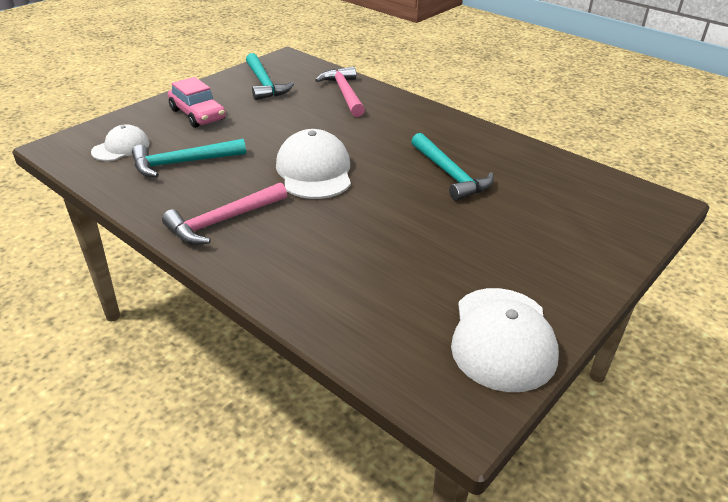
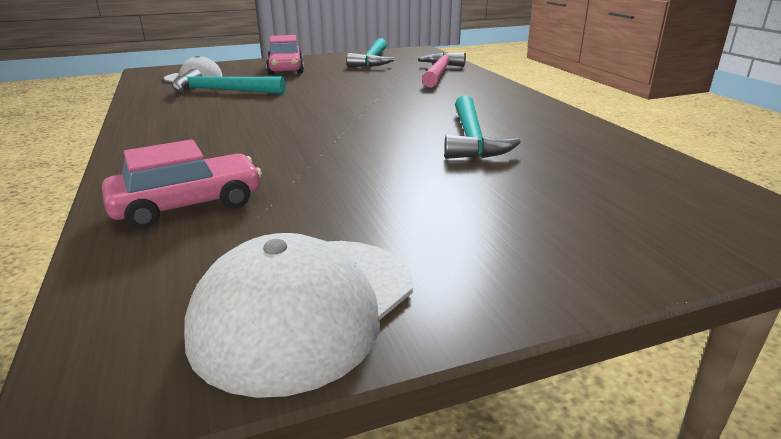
camera: 30 degrees right, 10 degrees down
pink hammer [162,182,287,245] -> none
white cap [276,129,351,199] -> none
none -> pink car [102,139,262,229]

